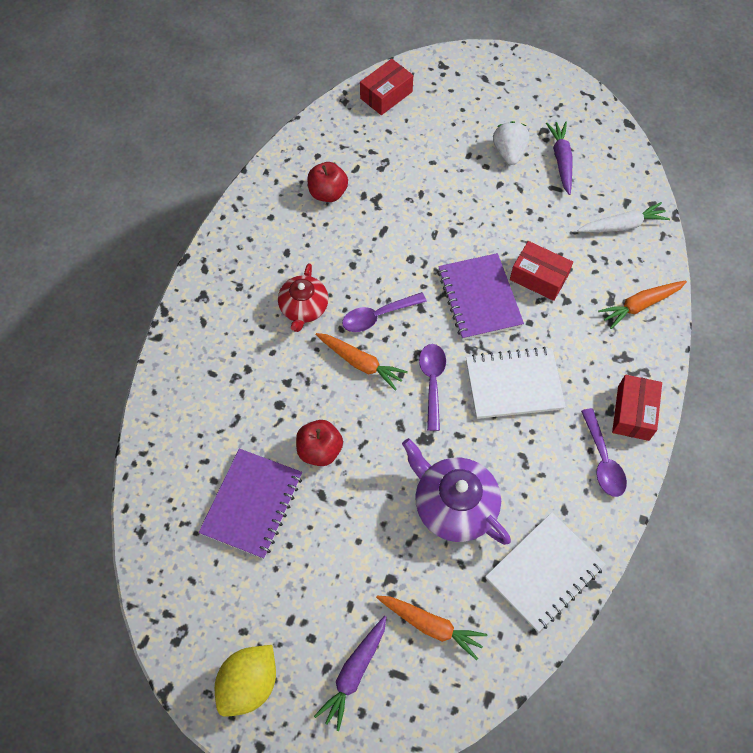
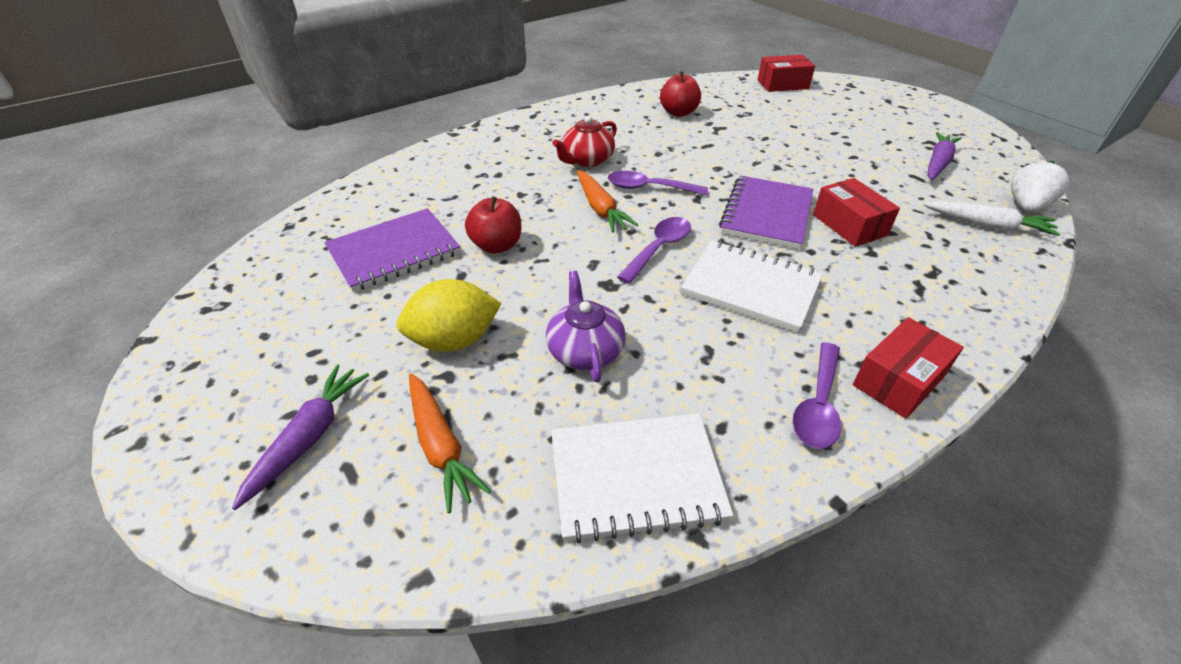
camera: 35 degrees right, 20 degrees down
yellow lemon [215,645,276,717] -> yellow lemon moved to [396,279,502,352]
purple carrot [314,616,386,731] -> purple carrot turned 135 degrees clockwise [232,365,369,510]
purple teapot [402,438,511,545] -> purple teapot [546,271,626,382], size x0.66
white strawberry [493,121,529,165] -> white strawberry moved to [1011,161,1070,212]
orange carrot [598,281,687,329] -> none

